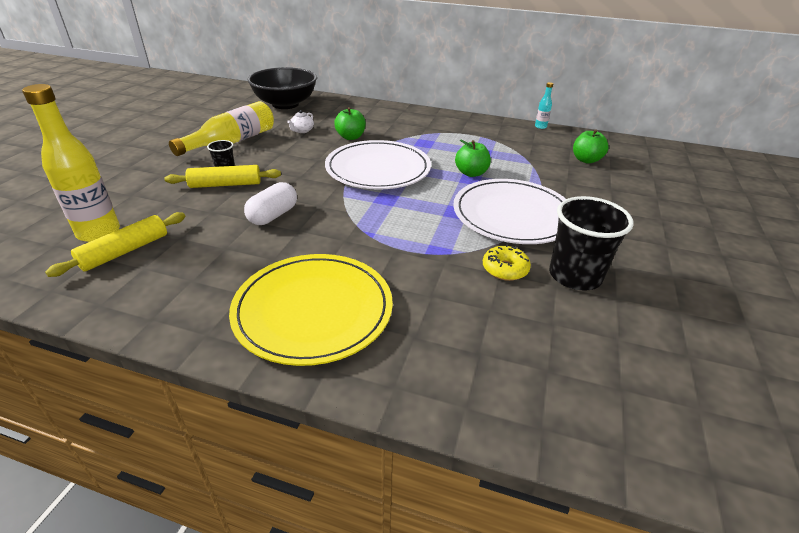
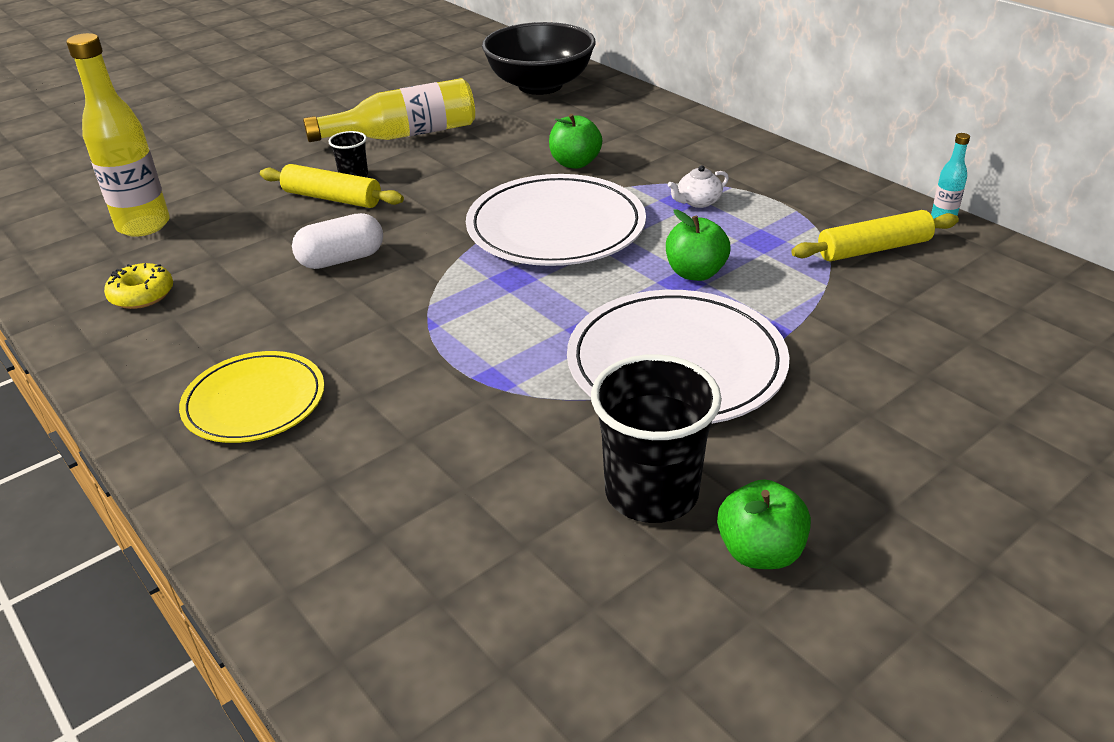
camera: 35 degrees right, 0 degrees up
yellow rolling pin [45,212,185,277] -> yellow rolling pin moved to [791,210,959,261]
yellow plate [229,254,393,366] -> yellow plate [179,351,324,443], size x0.63
white teapot [287,110,314,133] -> white teapot moved to [668,165,729,208]
yellow donut [483,244,531,281] -> yellow donut moved to [104,263,173,309]
green apple [573,129,609,164] -> green apple moved to [717,479,811,569]

